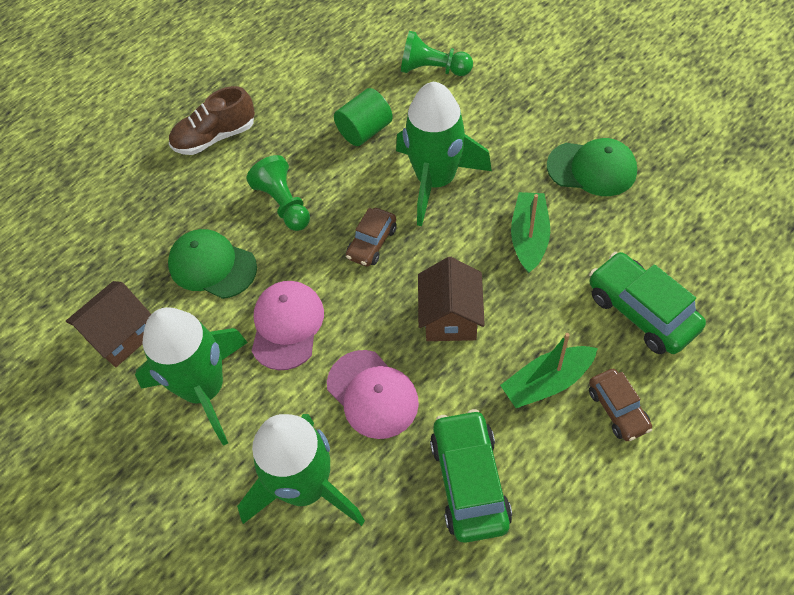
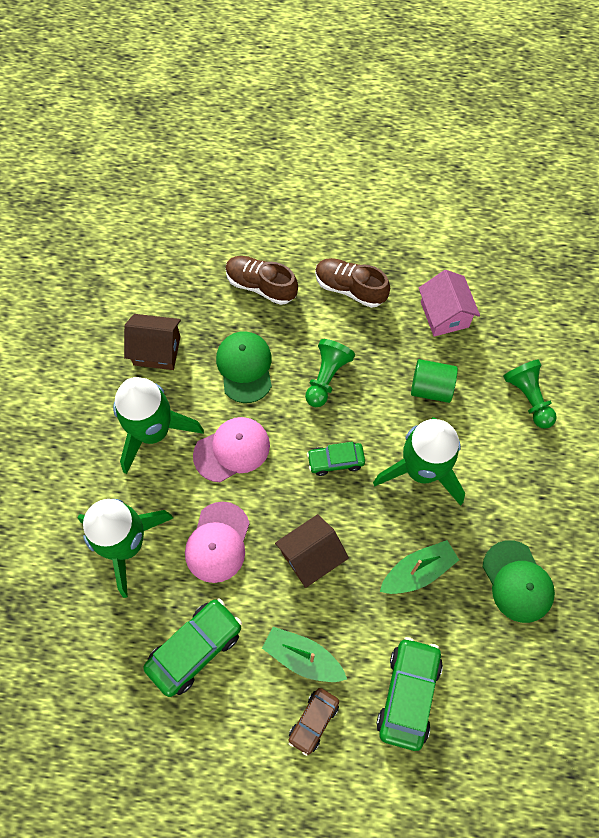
camera: 50 degrees right, 10 degrees up
brown car [346,208,397,267] -> green car [307,442,365,476]
none -> brown shoe [225,256,298,305]
none -> pink house [419,270,480,337]

